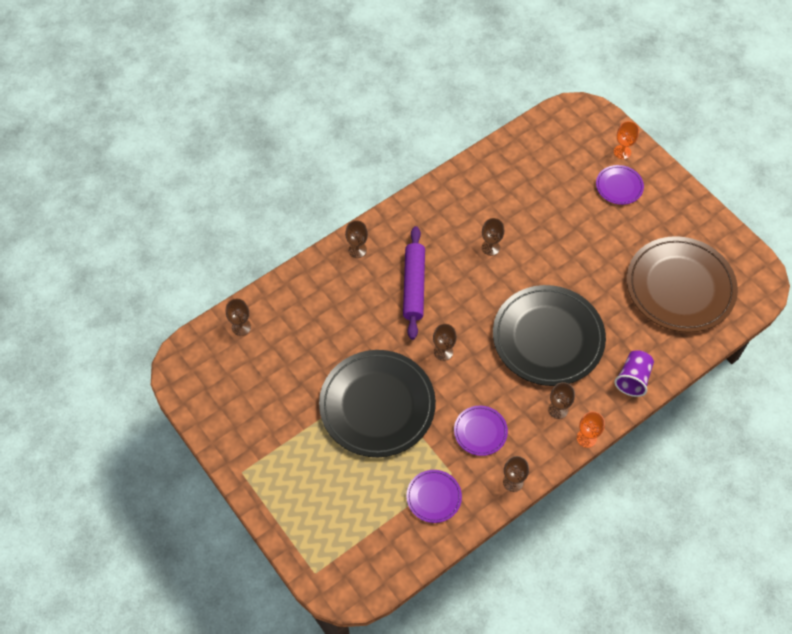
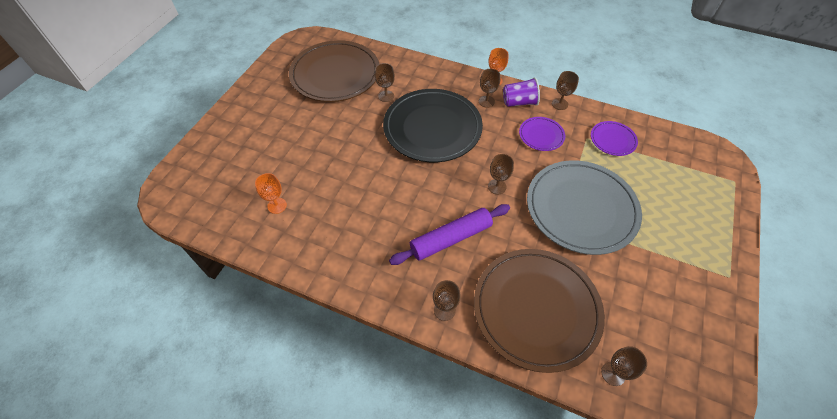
camera: 120 degrees left, 5 degrees down
black plate [319,350,436,457] -> grey plate [527,160,642,255]
brown goblet [482,218,504,256] -> brown goblet moved to [375,63,395,102]
purple plate [596,165,644,205] -> none
orange goblet [614,121,639,159] -> orange goblet moved to [255,173,287,214]
purple cup [614,350,654,397] -> purple cup moved to [503,77,540,107]
none -> brown plate [474,249,605,373]

